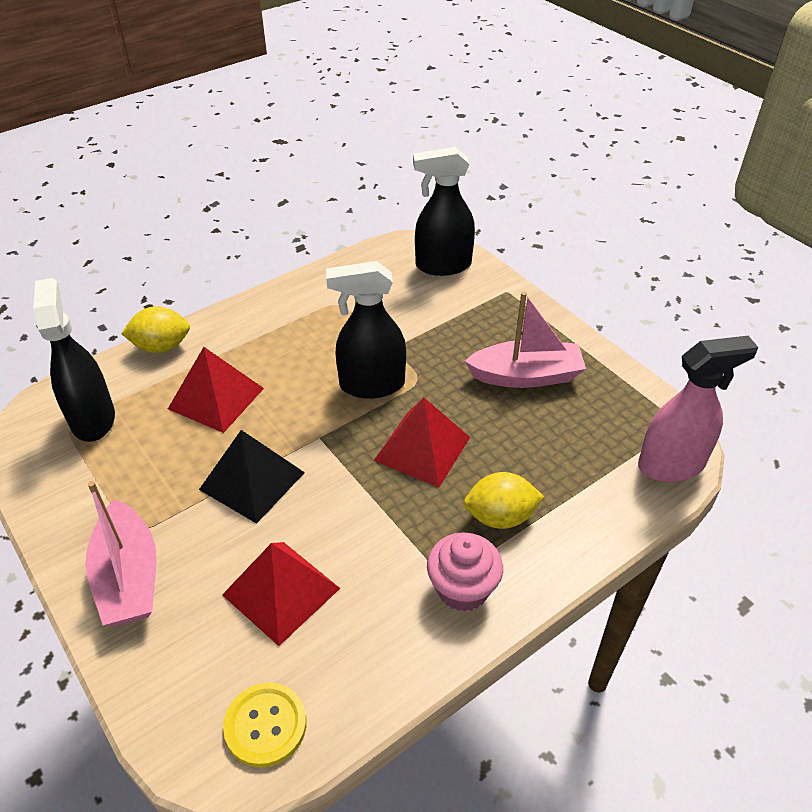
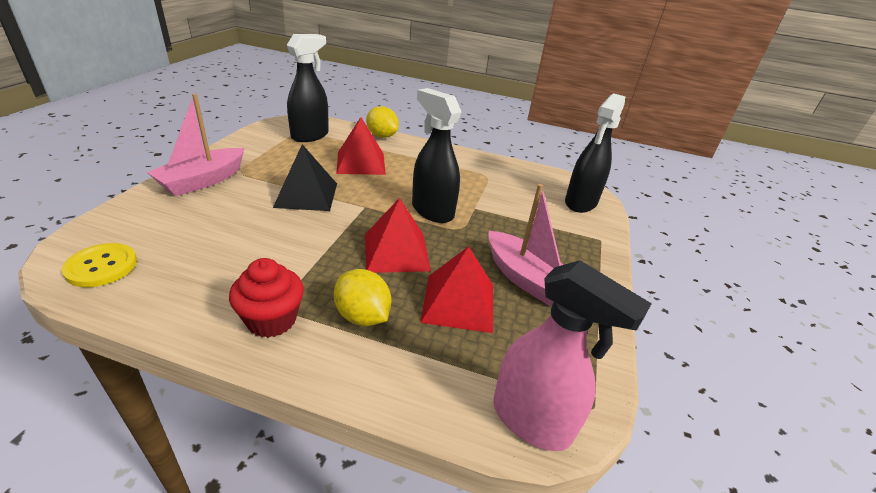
camera: 50 degrees right, 10 degrees down
red pyramid [222,542,340,646] -> red pyramid moved to [420,246,493,333]
black spray bottle [413,147,475,276] -> black spray bottle turned 105 degrees counterclockwise [565,93,625,213]
pink cupcake [427,533,503,612] -> red cupcake [229,258,304,338]

